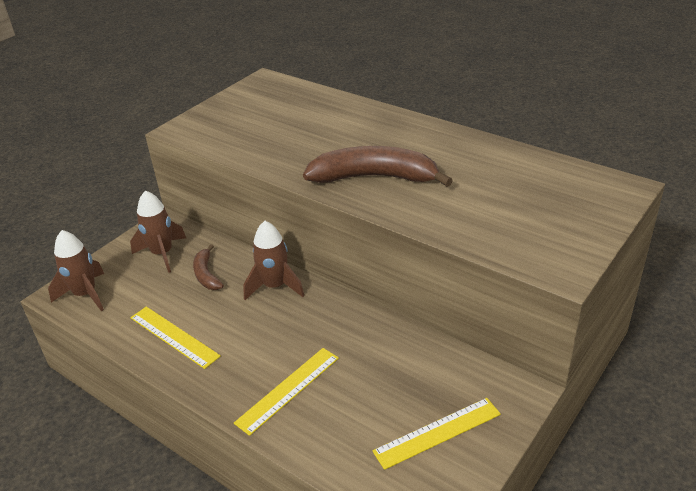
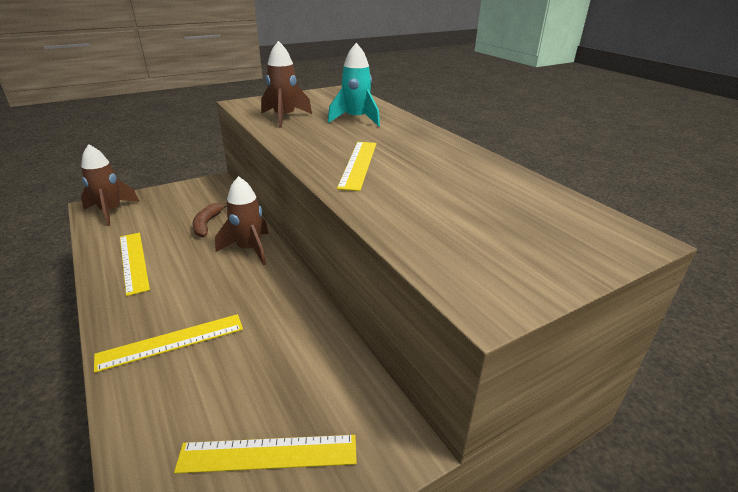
camera: 20 degrees right, 5 degrees down
brown rocket [130,190,186,273] -> brown rocket moved to [261,41,312,128]
brown banana [303,146,453,187] -> yellow ruler [337,142,376,191]
none -> turquoise rocket [328,43,380,127]

